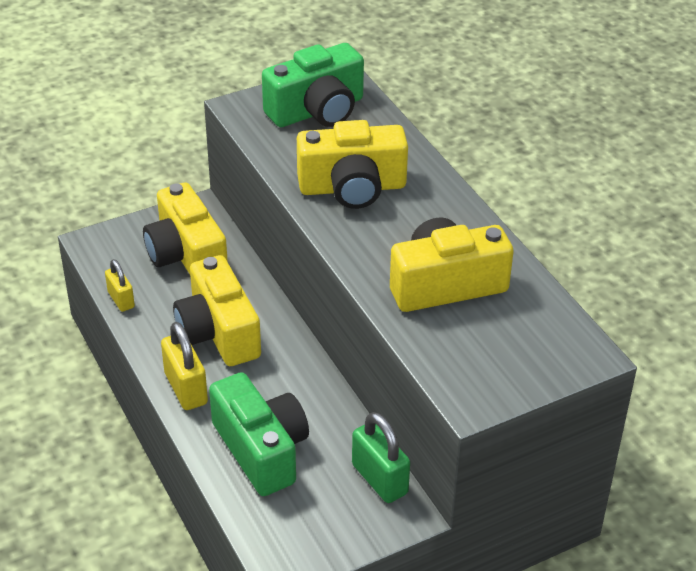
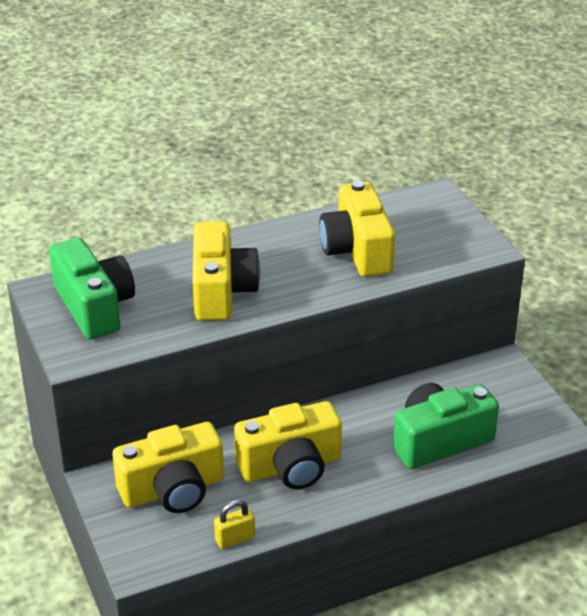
camera: 85 degrees left, 5 degrees down
yellow padlock [161,322,208,410] -> none
green padlock [352,412,410,503] -> none

